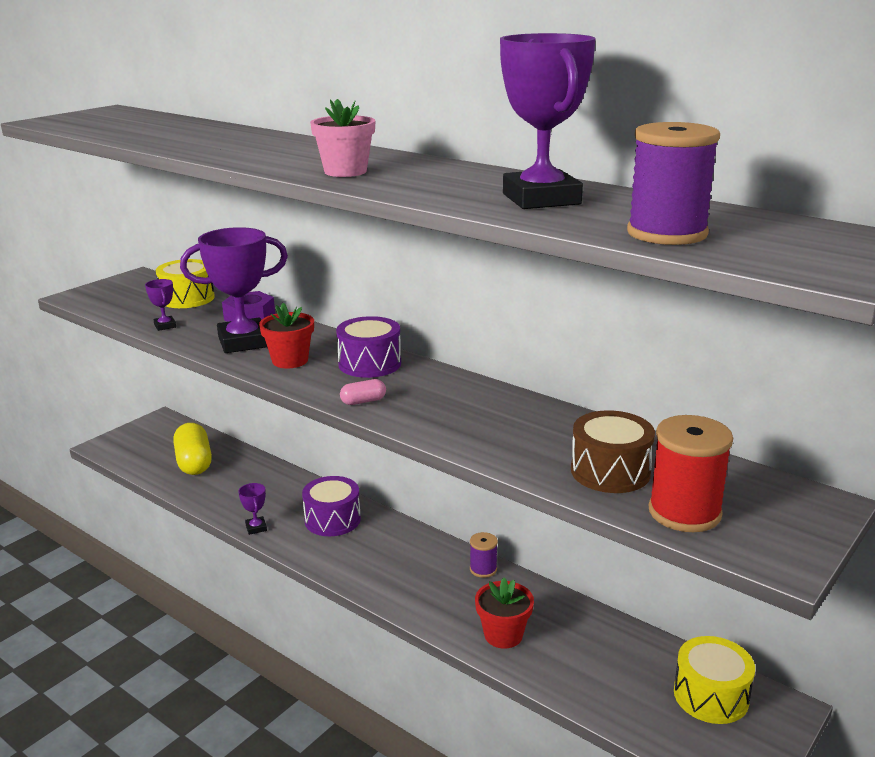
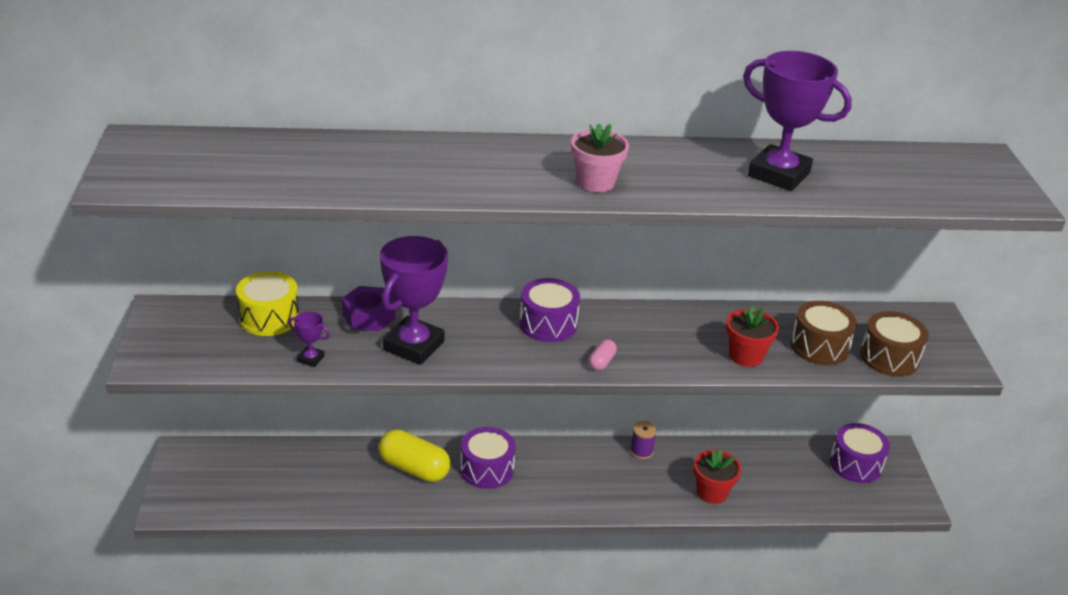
camera: 45 degrees left, 10 degrees up
yellow capsule [173,423,212,475] -> yellow capsule moved to [378,429,451,482]
purple trophy [238,483,267,535] -> none
red flower pot [259,303,314,369] -> red flower pot moved to [726,306,779,367]
purple spool [627,122,720,245] -> none
red spool [649,415,733,532] -> brown drum [860,311,929,376]
yellow drum [674,636,755,724] -> purple drum [830,423,890,483]

